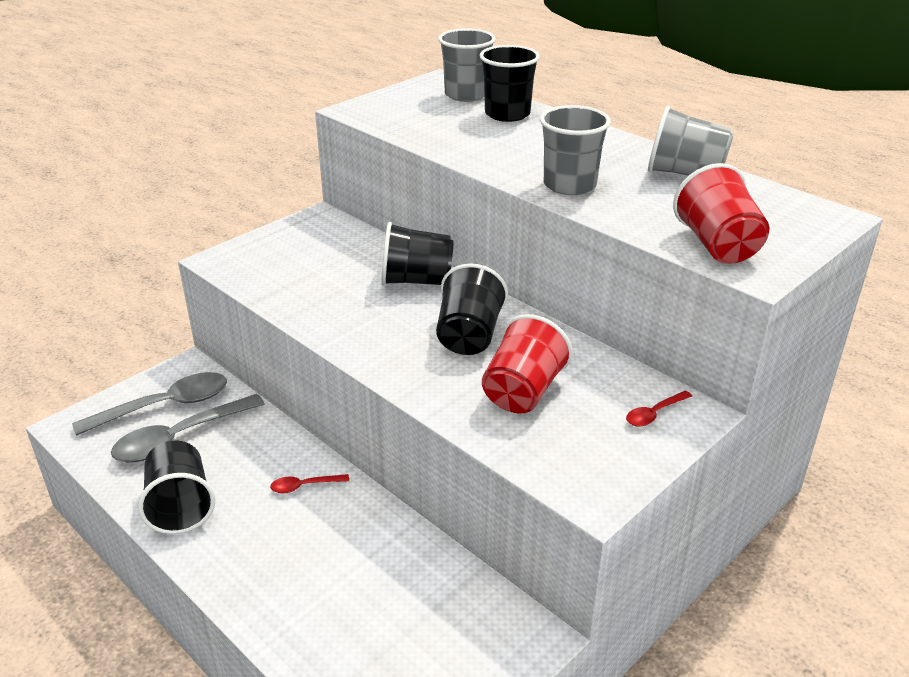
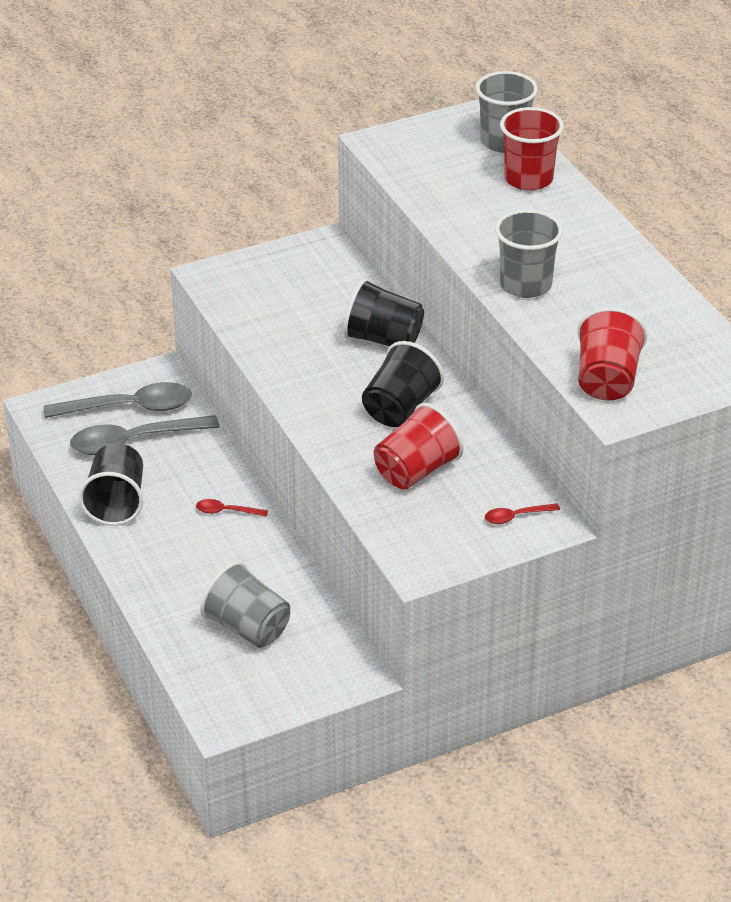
camera: 20 degrees right, 5 degrees up
black cup [479,45,540,122] -> red cup [500,107,564,191]
grey cup [648,106,734,176] -> grey cup moved to [200,561,291,648]

